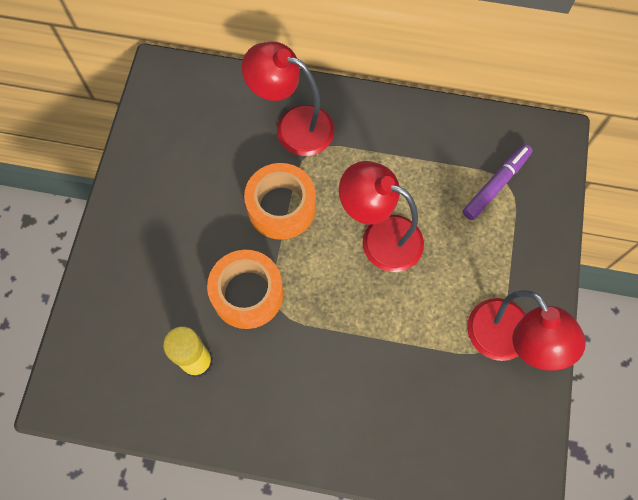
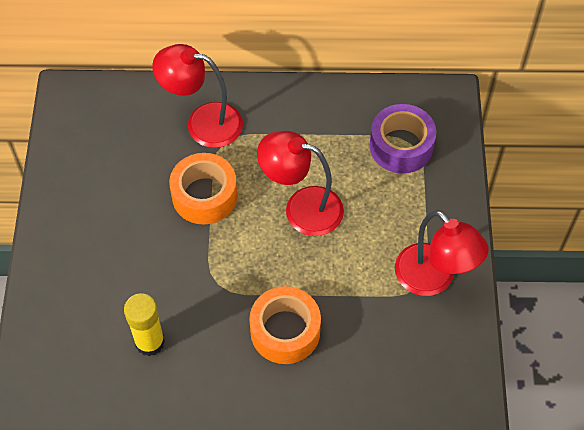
camera: 10 degrees left, 10 degrees down
orange tape [207,250,283,329] -> orange tape moved to [249,286,321,364]
purple marker [463,144,533,220] -> purple tape [370,104,436,174]

